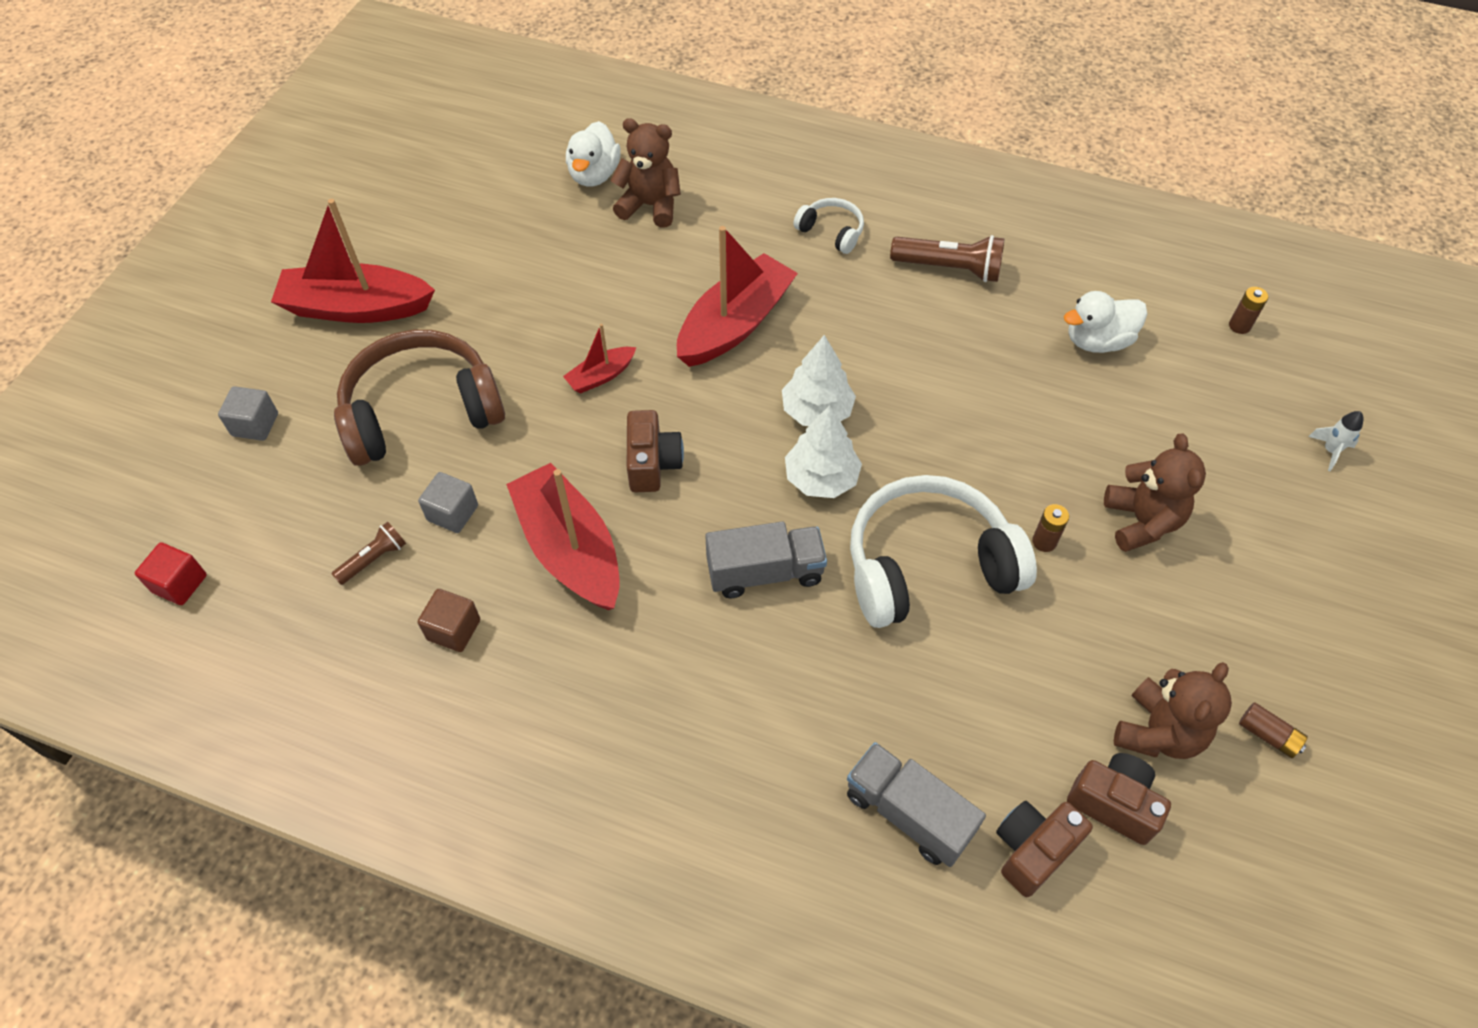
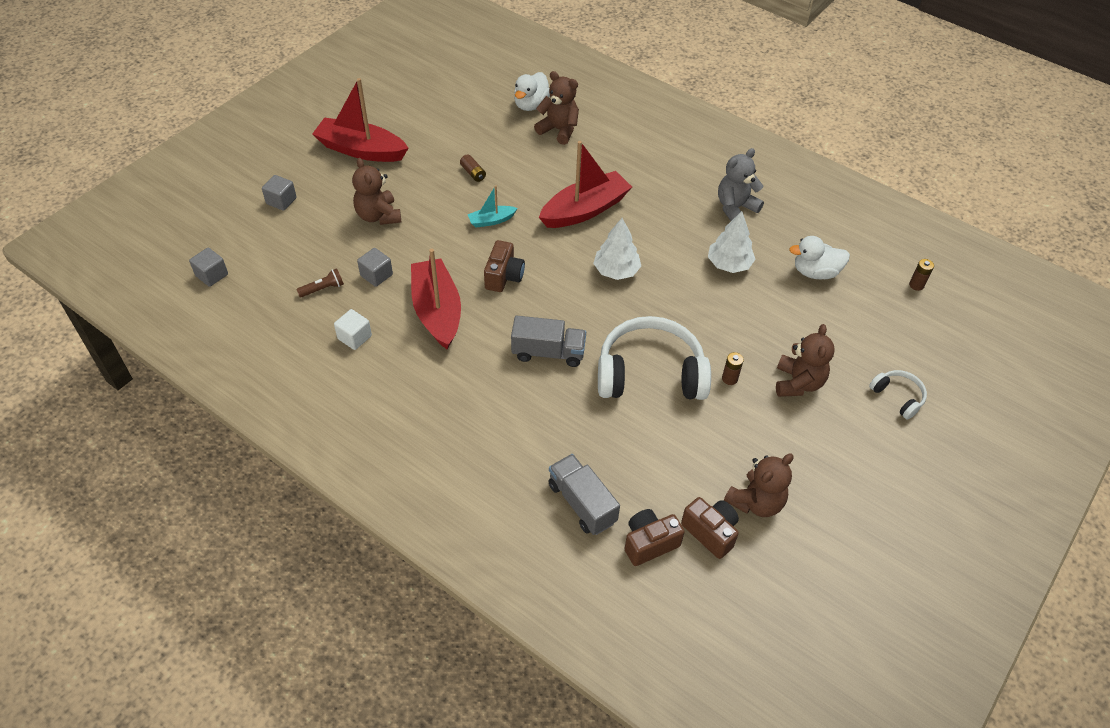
camera: 15 degrees right, 5 degrees down
red cube [135,542,207,605] -> grey cube [189,248,228,287]
brown headphones [334,330,505,466] -> brown teddy bear [352,158,401,225]
brown cube [417,589,480,652] -> white cube [334,309,372,350]
red boat [563,324,636,393] -> turquoise boat [468,185,518,228]
white tree [785,405,862,498] -> white tree moved to [708,211,756,273]
white headphones [793,198,864,254] -> white headphones moved to [869,370,927,420]
brown flashlight [890,235,1005,282] -> grey teddy bear [718,148,764,221]
brown battery [1239,702,1308,758] -> brown battery moved to [460,154,486,182]
white rocket [1308,411,1363,471] -> none

